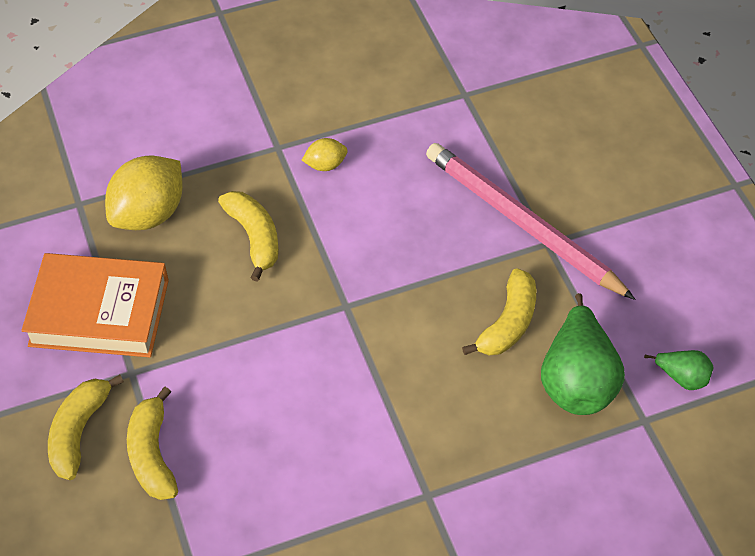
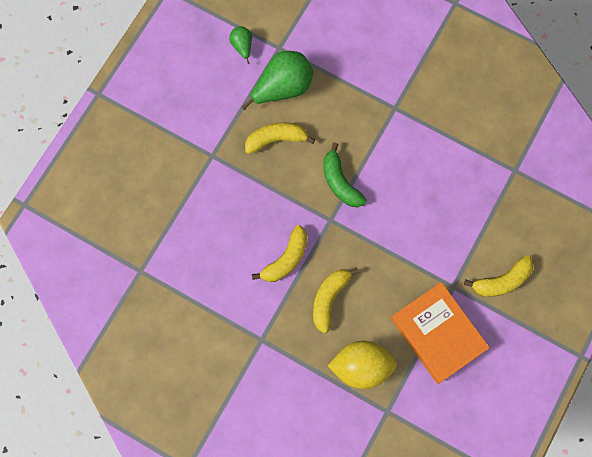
camera: 130 degrees left, 20 degrees up
yellow banana [127,387,178,500] -> yellow banana moved to [252,225,308,282]
yellow lemon [302,138,348,171] -> none
pink pencil [426,143,635,300] -> none
none -> green banana [323,142,366,207]

